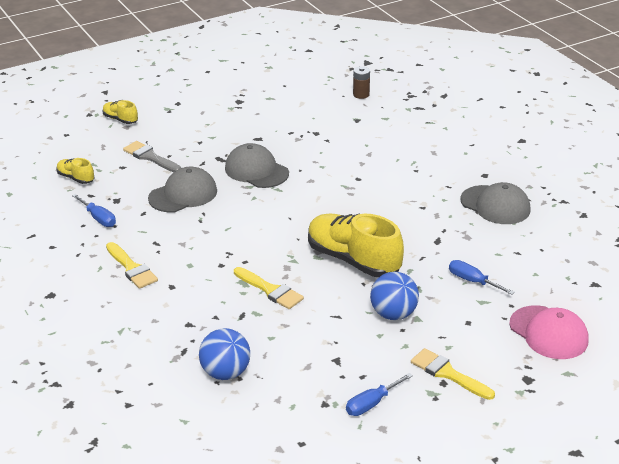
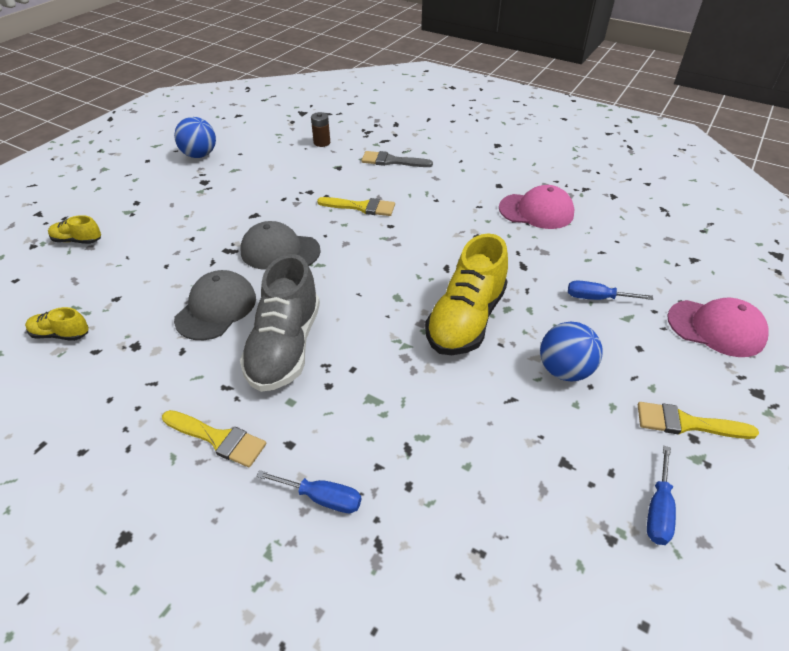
camera: 30 degrees left, 10 degrees up
blue screwdriver [72,194,116,227] -> blue screwdriver moved to [256,470,361,513]
grey brush [123,141,181,172] -> grey brush moved to [361,151,433,167]
blue ball [199,328,250,380] -> blue ball moved to [174,117,216,158]
yellow brush [234,267,304,309] -> yellow brush moved to [317,197,395,216]
yellow shoe [308,214,404,277] -> yellow shoe turned 75 degrees counterclockwise [425,234,508,355]
grey cap [460,182,531,224] -> pink cap [499,185,575,229]
none -> grey shoe [240,254,320,392]

